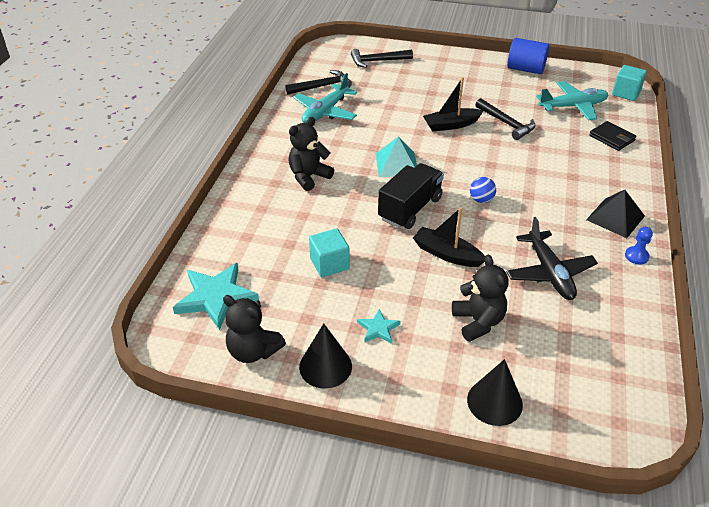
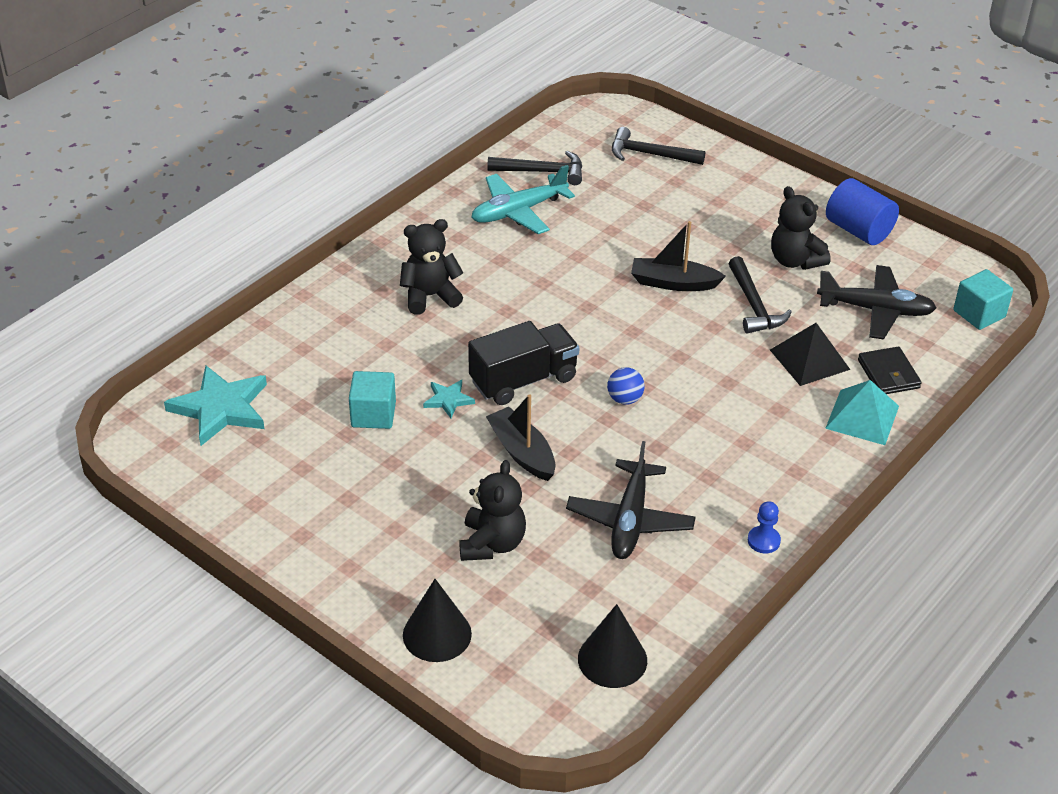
camera: 25 degrees right, 0 degrees up
black teddy bear [223,295,286,363] -> black teddy bear moved to [771,186,831,270]
black cone [299,323,352,388] -> black cone moved to [578,604,647,688]
turquoise star [357,309,401,344] -> turquoise star moved to [423,380,475,418]
turquoise pyramid [376,137,417,177] -> turquoise pyramid moved to [825,380,899,445]
turquoise plane [536,81,609,121] -> black plane [817,265,936,339]
black pyramid [586,190,645,238] -> black pyramid moved to [770,323,850,386]

